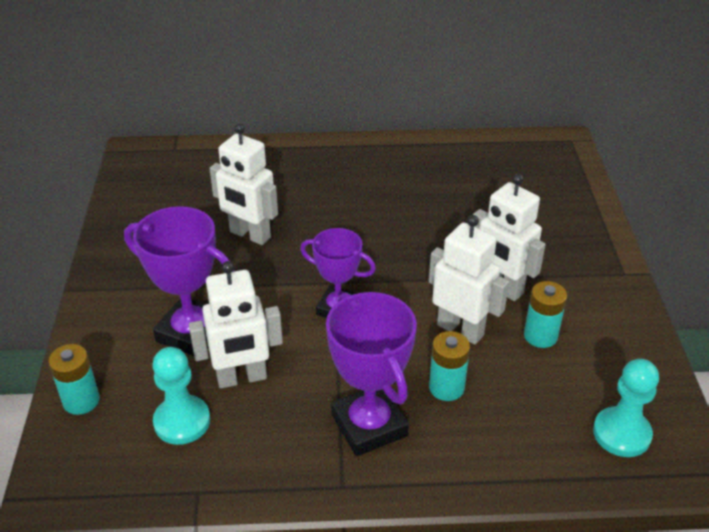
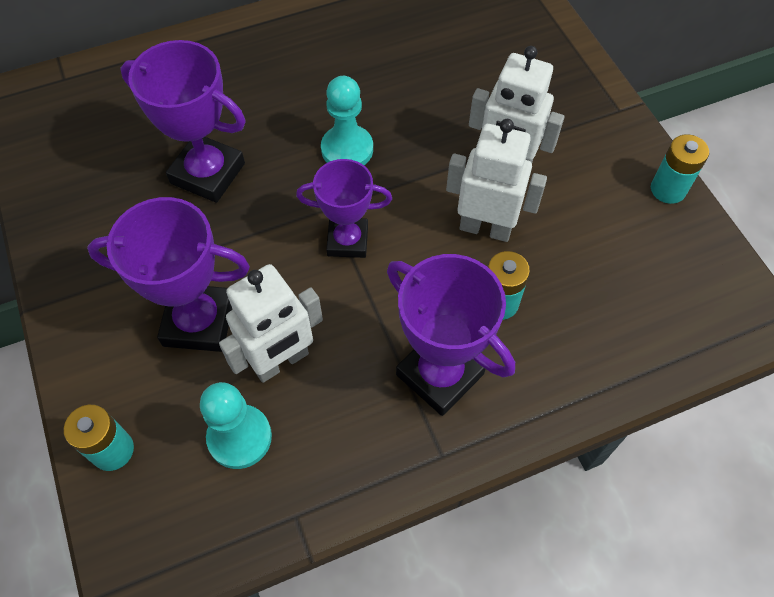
camera: 20 degrees left, 20 degrees up
white robot [209,123,278,245] -> purple trophy [120,40,246,203]
turquoise battery [524,281,567,348] -> turquoise battery moved to [651,134,709,204]
turquoise pawn [593,359,659,457] -> turquoise pawn moved to [321,76,373,165]

